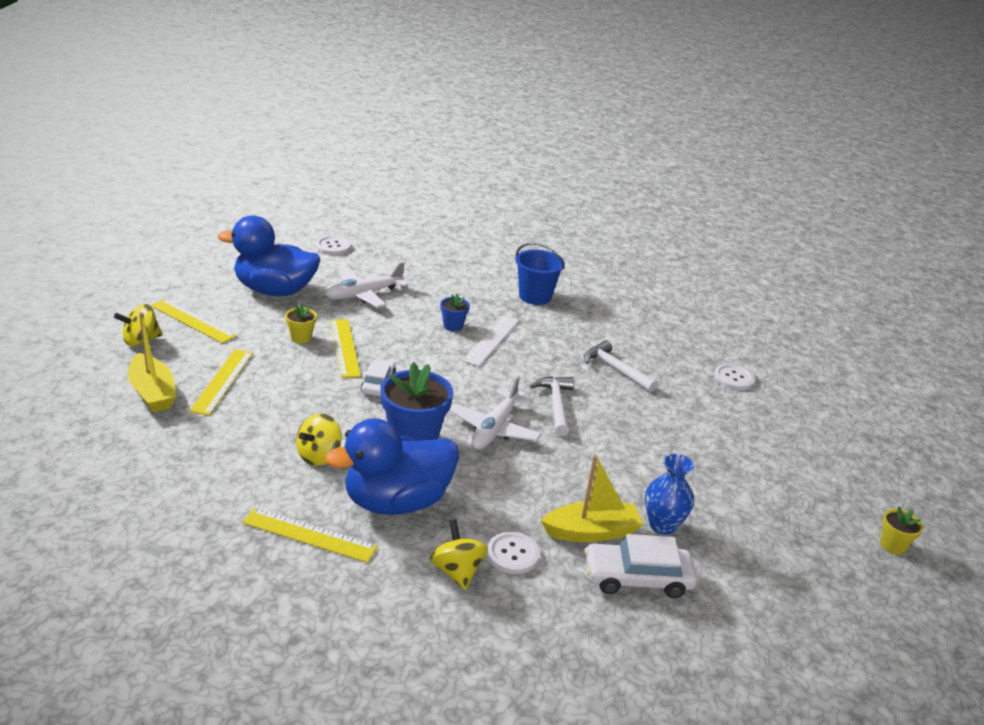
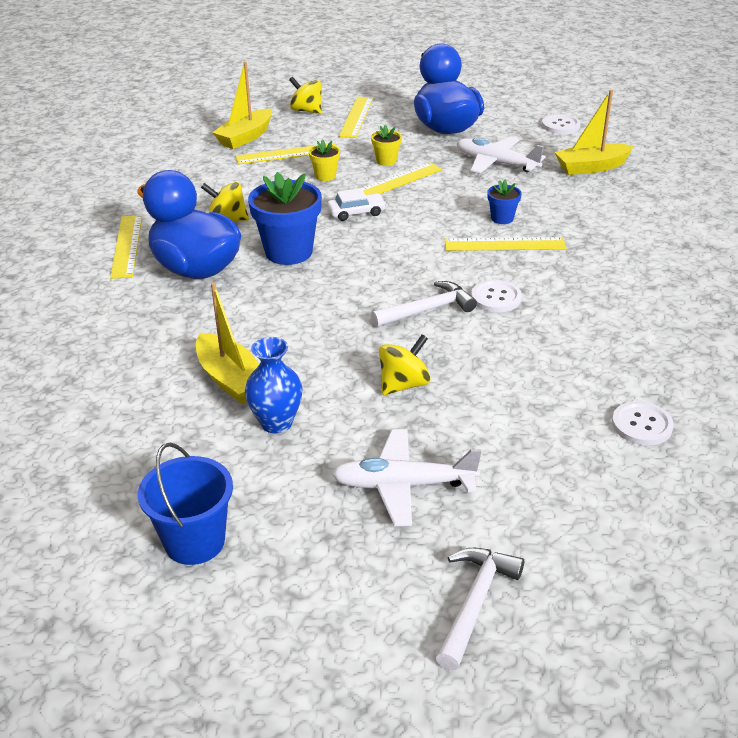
camera: 70 degrees right, 5 degrees up
yellow spinning top [429,519,488,590] -> yellow spinning top moved to [379,334,431,395]
white plane [449,376,541,450] -> white plane moved to [332,429,482,526]
white ruler [462,315,519,367] -> yellow ruler [444,237,566,251]
white button [487,532,540,574] -> white button moved to [471,280,522,312]
blue bucket [515,243,565,305] -> blue bucket moved to [138,443,233,565]
white hammer [584,340,657,392] -> white hammer moved to [436,548,524,670]
white car [585,534,697,598] -> none
yellow flower pot [880,506,923,555] -> yellow flower pot moved to [309,139,340,181]
none -> yellow boat [555,90,634,175]

